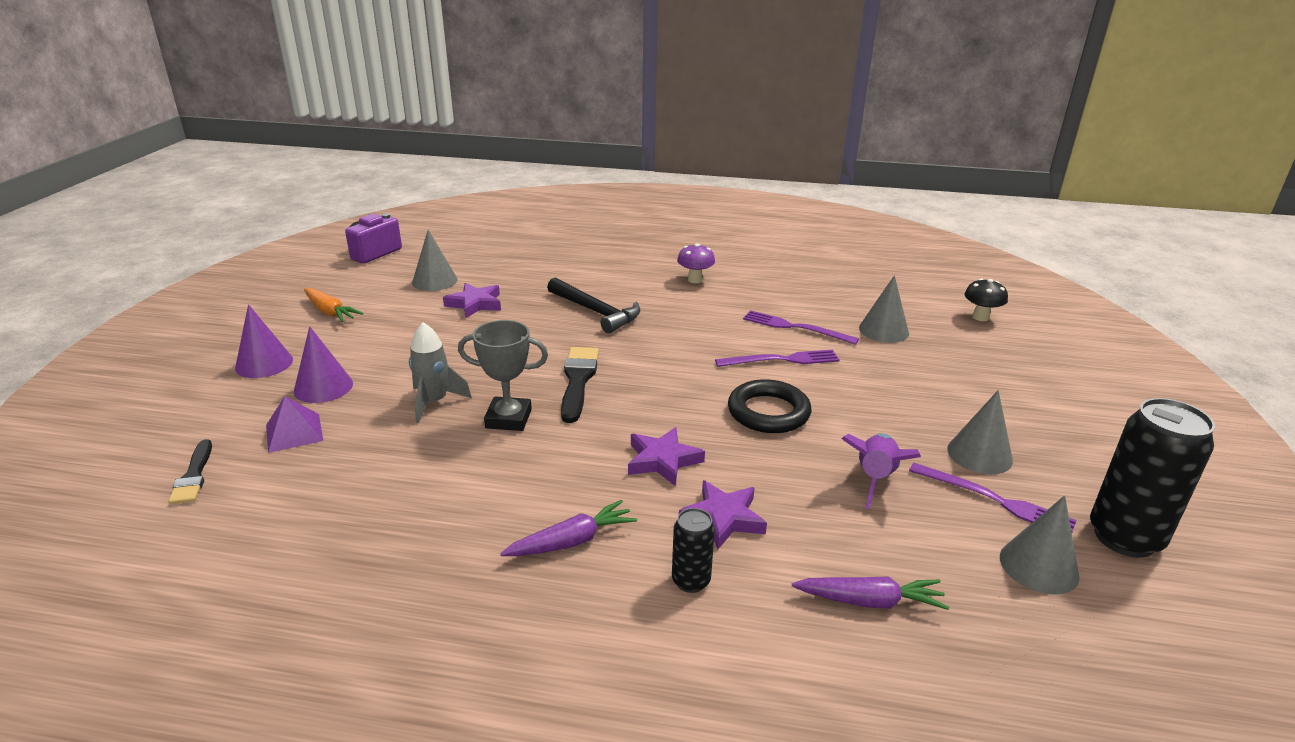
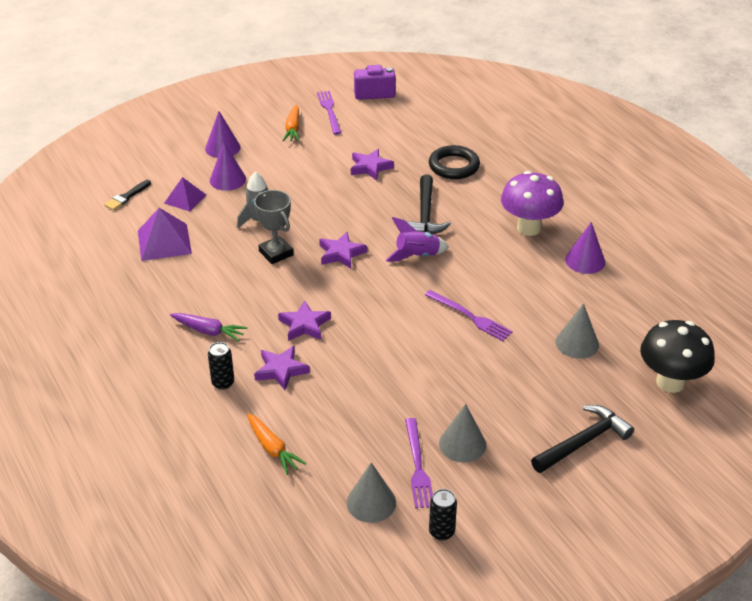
camera: 50 degrees right, 10 degrees up
grey cone [412,230,458,291] -> none
black brush [561,347,599,423] -> purple star [319,232,367,269]
purple mushroom [677,243,715,283] -> purple mushroom [501,171,564,236], size x1.86
black ring [728,379,811,433] -> black ring moved to [429,145,480,179]
purple fork [743,310,859,345] -> purple fork moved to [317,91,341,135]
purple carrot [792,576,949,610] -> orange carrot [247,413,307,475]
purple rocket [842,433,921,509] -> purple rocket moved to [386,217,449,261]
black mushroom [964,279,1008,321] -> black mushroom [640,320,715,393], size x1.86
black can [1090,398,1215,558] -> black can [429,489,457,541], size x0.51
none -> purple pyramid [138,208,192,261]
none -> black hammer [531,405,634,473]
none -> purple cone [565,222,605,274]

